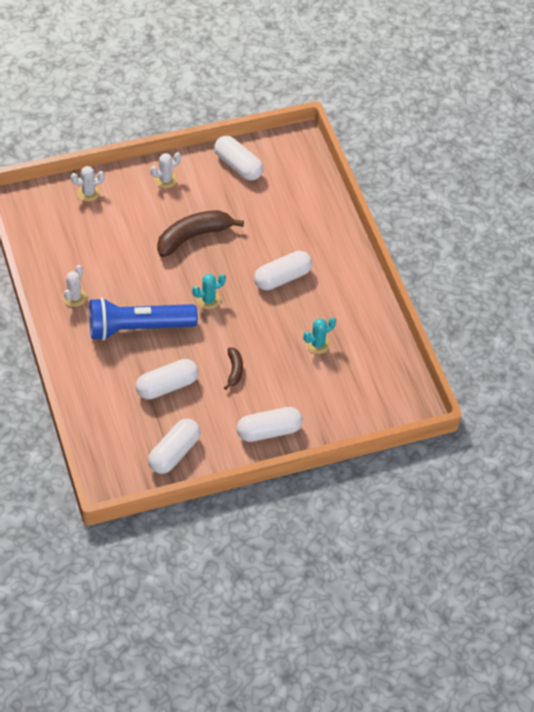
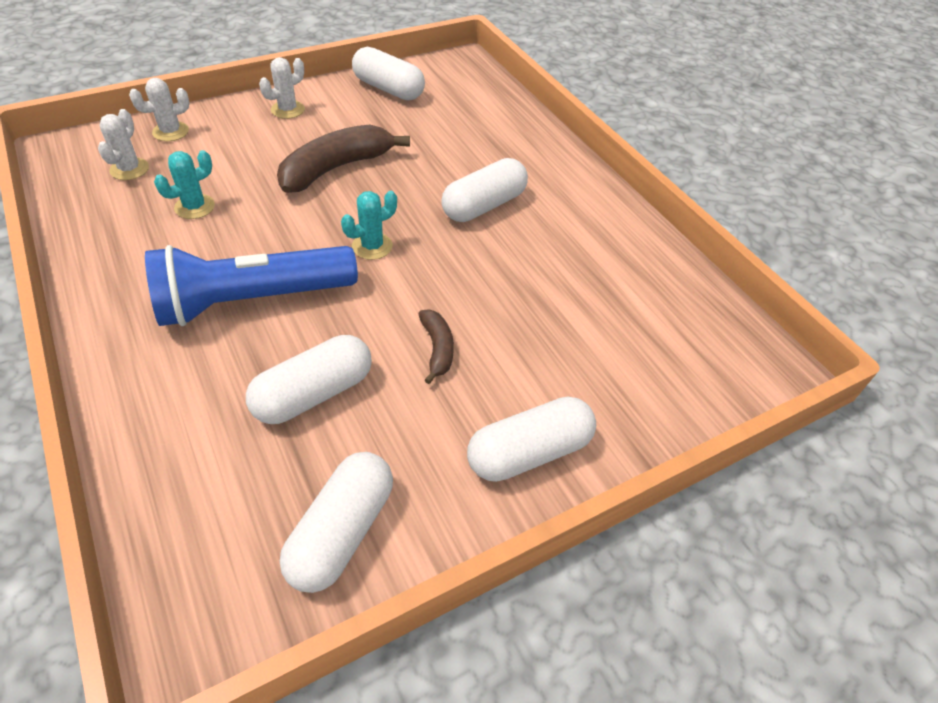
camera: 10 degrees left, 5 degrees down
white cactus [62,265,87,307] -> white cactus moved to [98,109,149,180]
turquoise cactus [303,317,336,354] -> turquoise cactus moved to [154,150,215,219]

